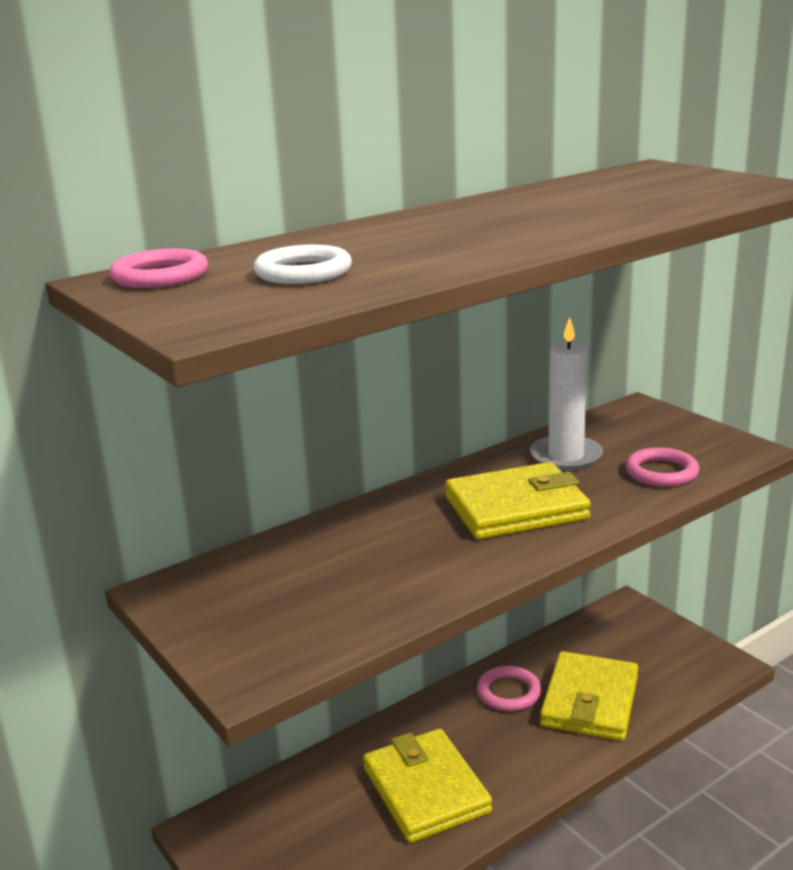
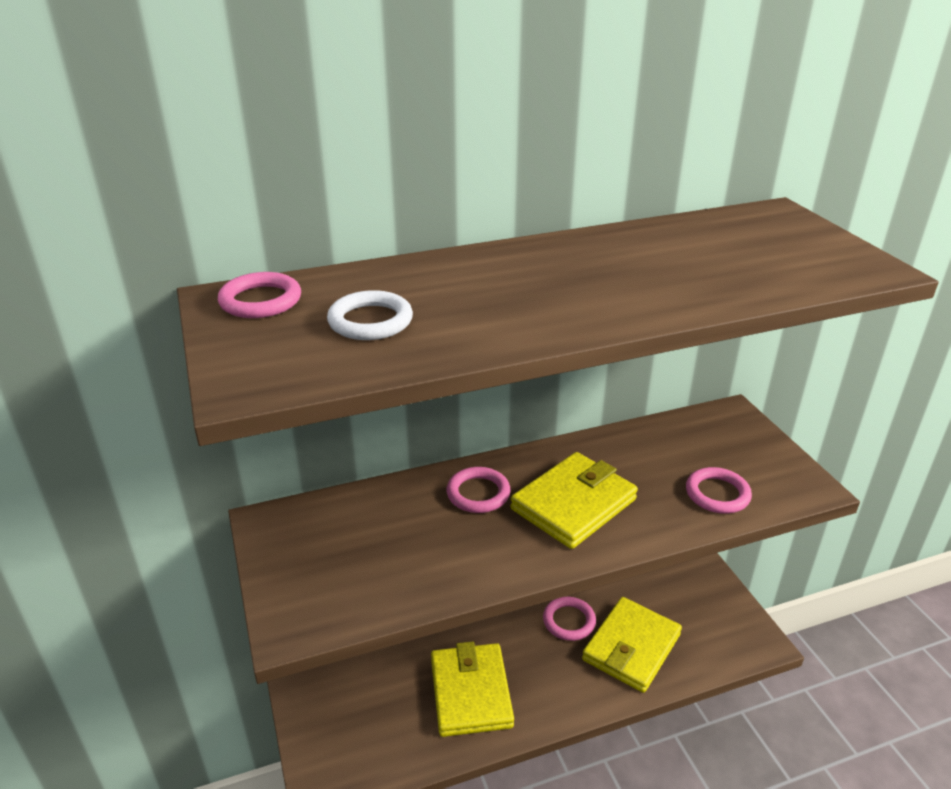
camera: 15 degrees right, 10 degrees up
yellow wallet [445,462,591,539] -> yellow wallet turned 45 degrees counterclockwise [510,452,638,549]
white candle [530,317,603,471] -> none
none -> pink ring [447,467,511,513]

